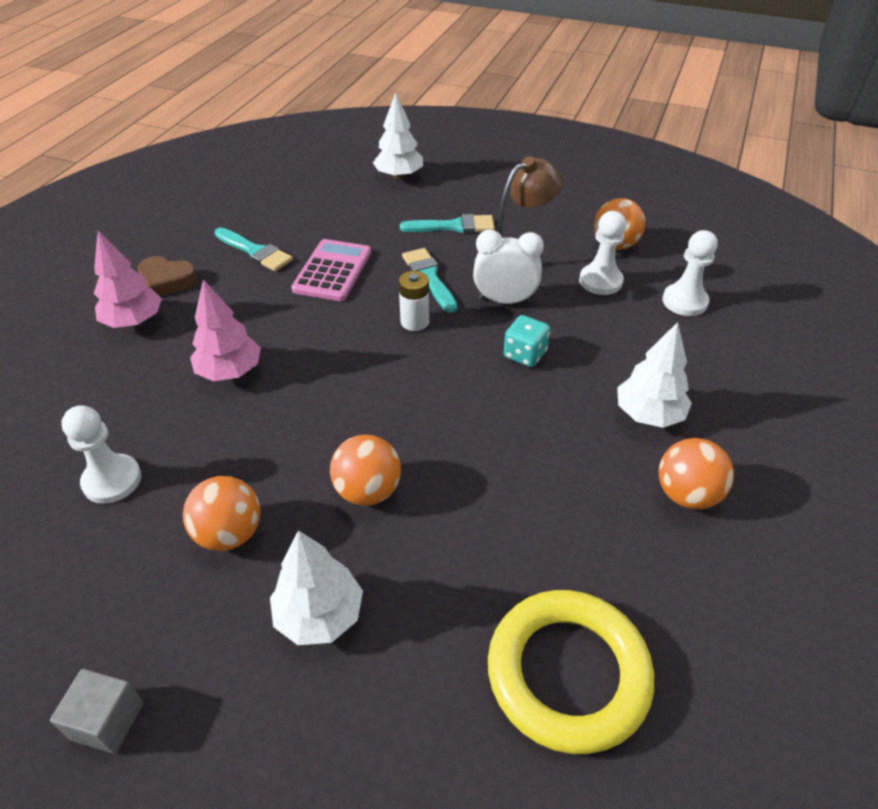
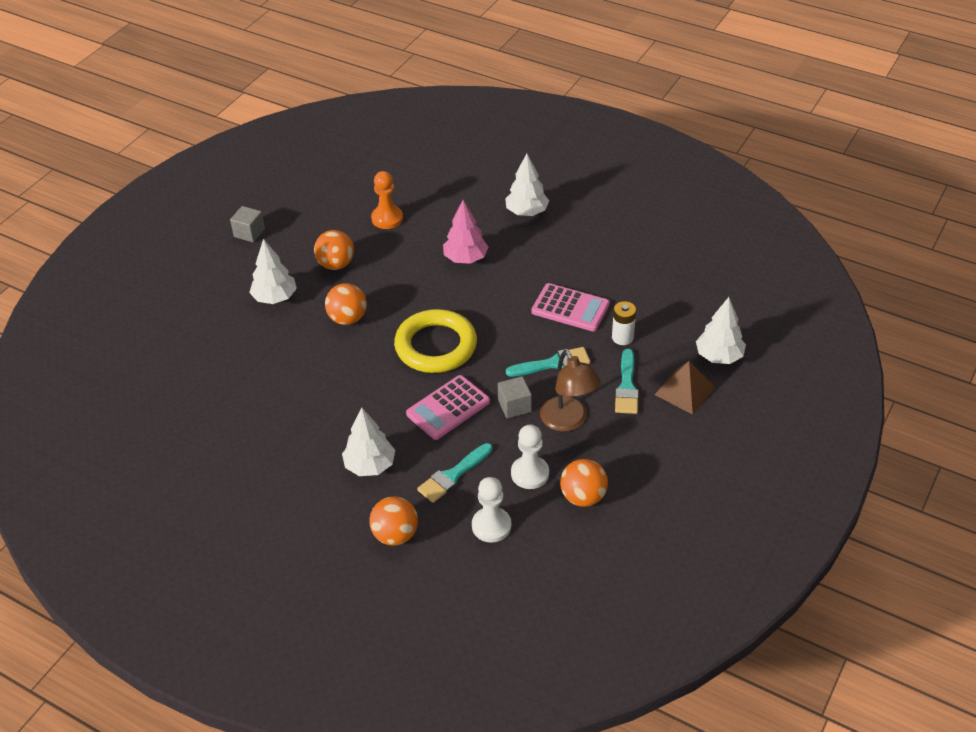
camera: 100 degrees right, 0 degrees up
white pawn [61,405,141,504] -> orange pawn [371,171,403,229]
pink tree [94,231,162,328] -> white tree [505,154,549,216]
brown heart [138,256,197,296] -> none
turquoise brush [214,228,293,271] -> turquoise brush moved to [417,443,493,503]
white battery [399,271,429,331] -> white battery moved to [612,301,636,345]
white clock [473,229,544,304] -> grey cube [498,376,532,418]
yellow ring [488,590,654,754] -> yellow ring moved to [394,309,477,373]
turquoise dice [504,315,550,367] -> pink calculator [406,375,490,440]
orange ball [659,438,734,509] -> orange ball moved to [369,496,418,546]
none -> brown pyramid [654,361,716,415]

